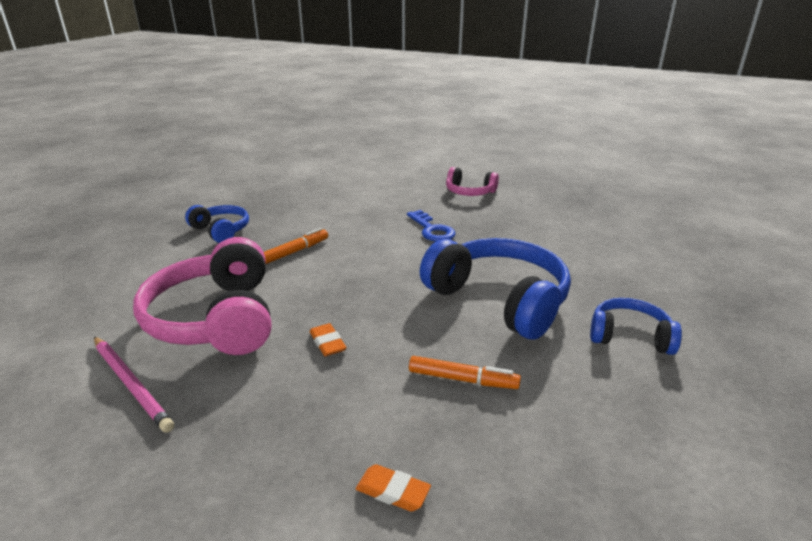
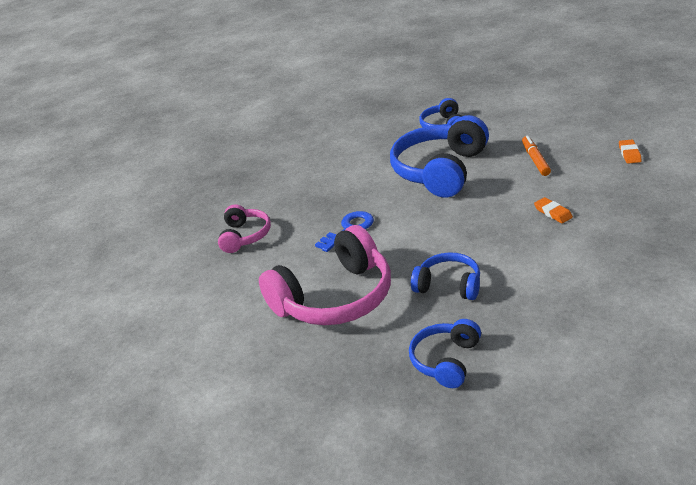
camera: 105 degrees left, 5 degrees up
pink pencil [94,337,174,433] -> none
pink headphones [133,237,271,355] -> pink headphones moved to [259,225,391,325]
orange marker [264,228,328,264] -> blue headphones [411,252,480,300]
orange eraser [310,323,347,357] -> orange eraser turned 75 degrees counterclockwise [534,197,573,223]

